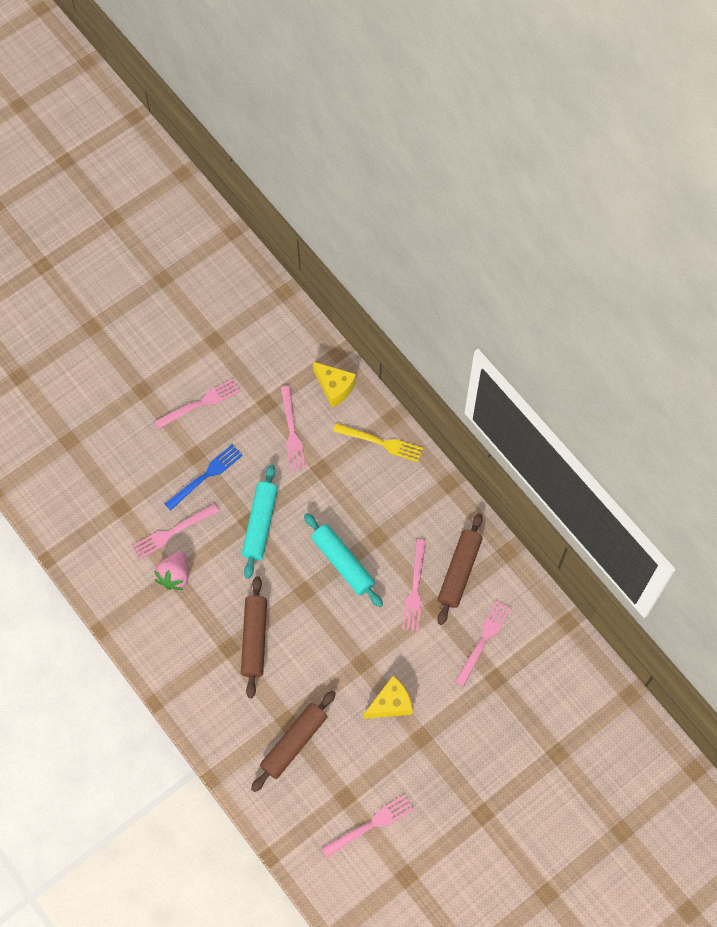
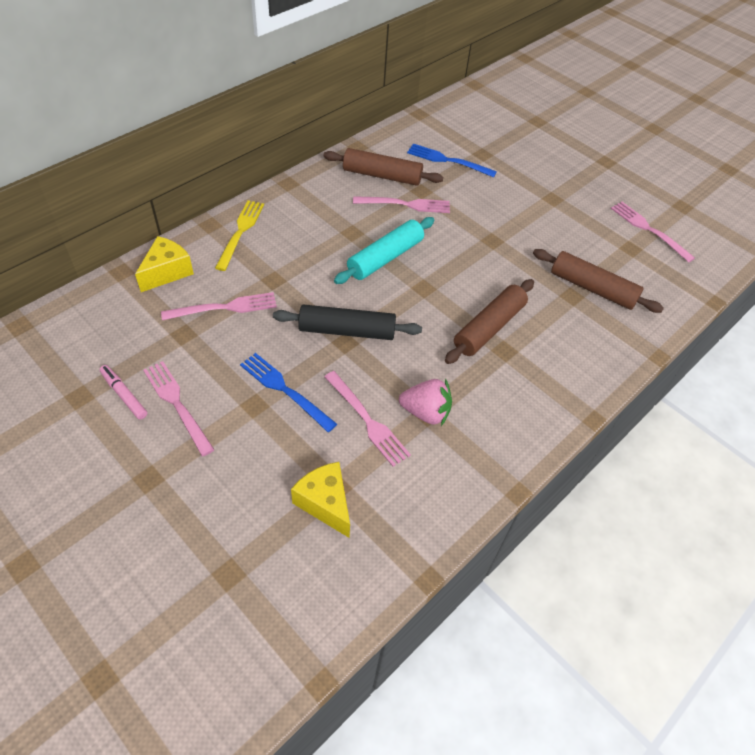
camera: 100 degrees left, 15 degrees down
brown rolling pin [241,576,267,698] -> brown rolling pin turned 45 degrees counterclockwise [445,279,534,364]
turquoise rolling pin [242,464,278,579] -> black rolling pin [273,304,422,340]
yellow cheese [364,676,413,719] -> yellow cheese moved to [291,462,350,538]
pink fork [455,600,511,687] -> blue fork [407,144,497,177]
none -> pink marker [99,365,147,420]

